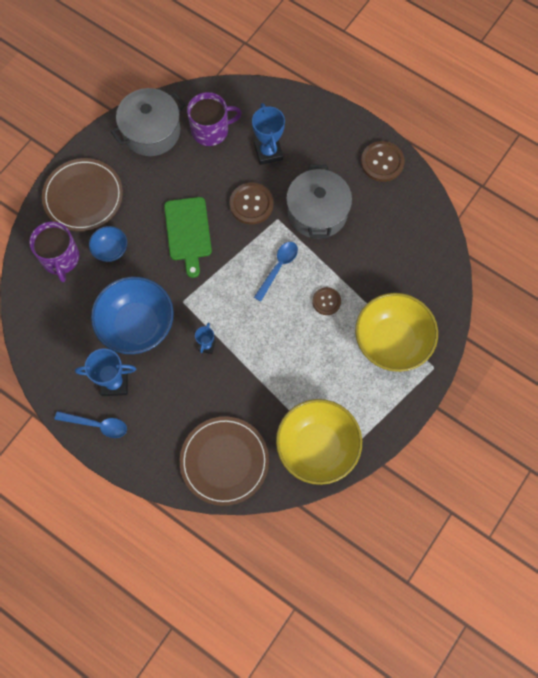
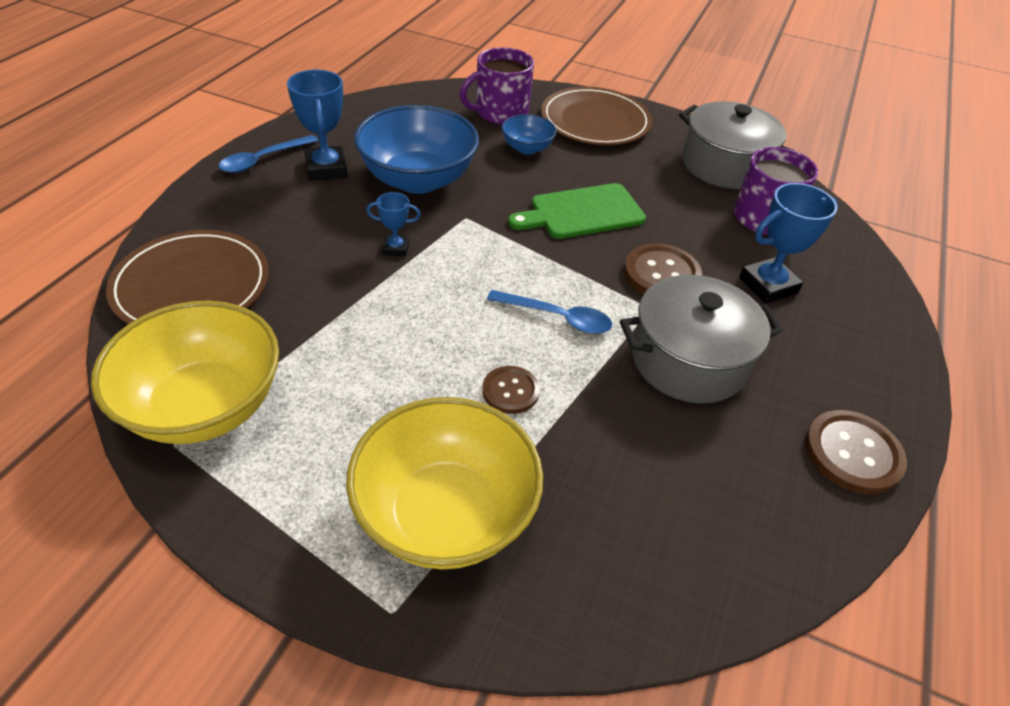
camera: 75 degrees right, 25 degrees down
blue spoon [55,411,127,438] -> blue spoon turned 45 degrees clockwise [219,135,318,173]

